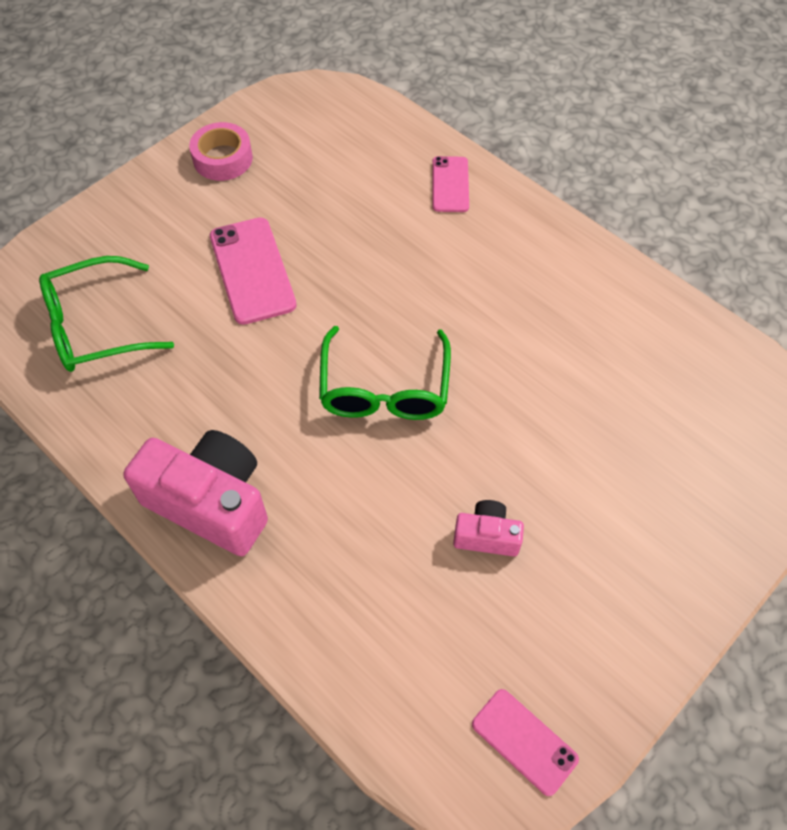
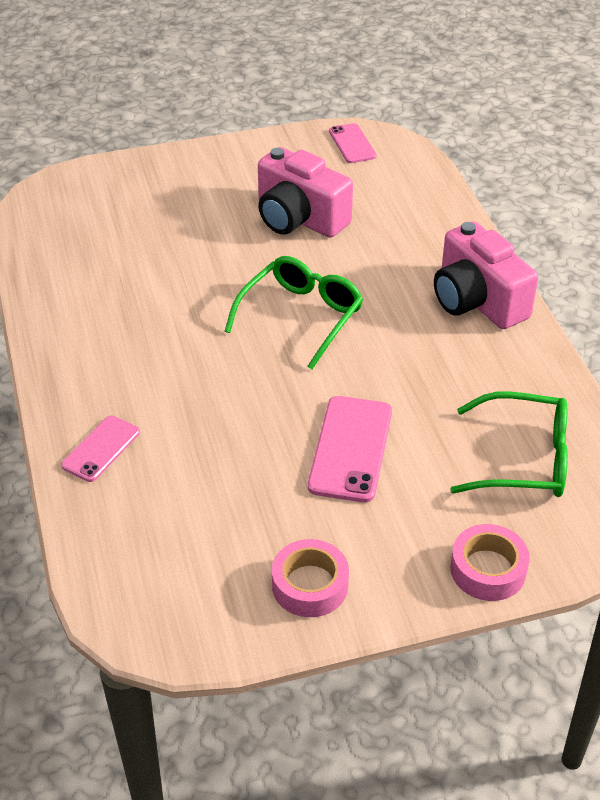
camera: 150 degrees left, 15 degrees down
pink camera [453,500,524,556] -> pink camera [258,147,353,238], size x2.00
none -> pink tape [450,524,530,601]

